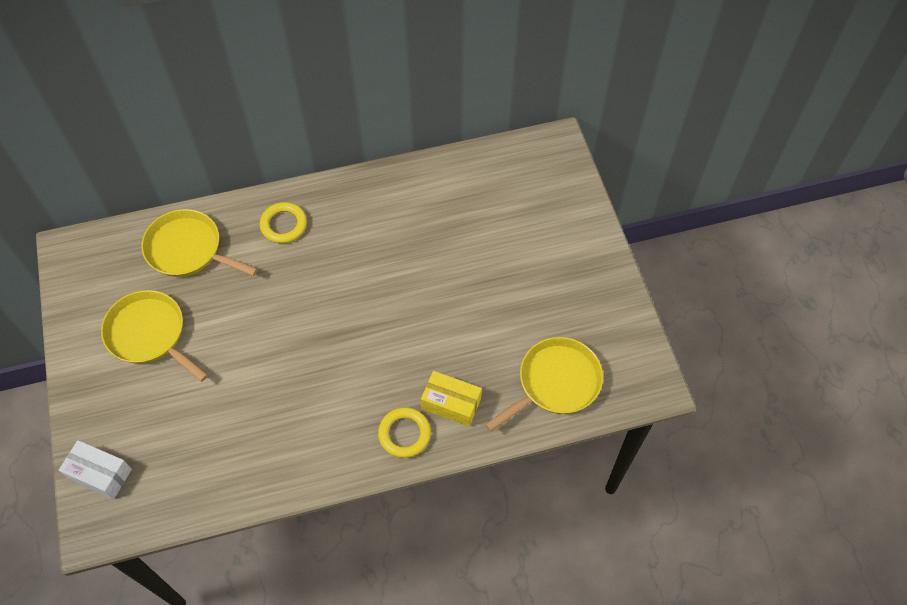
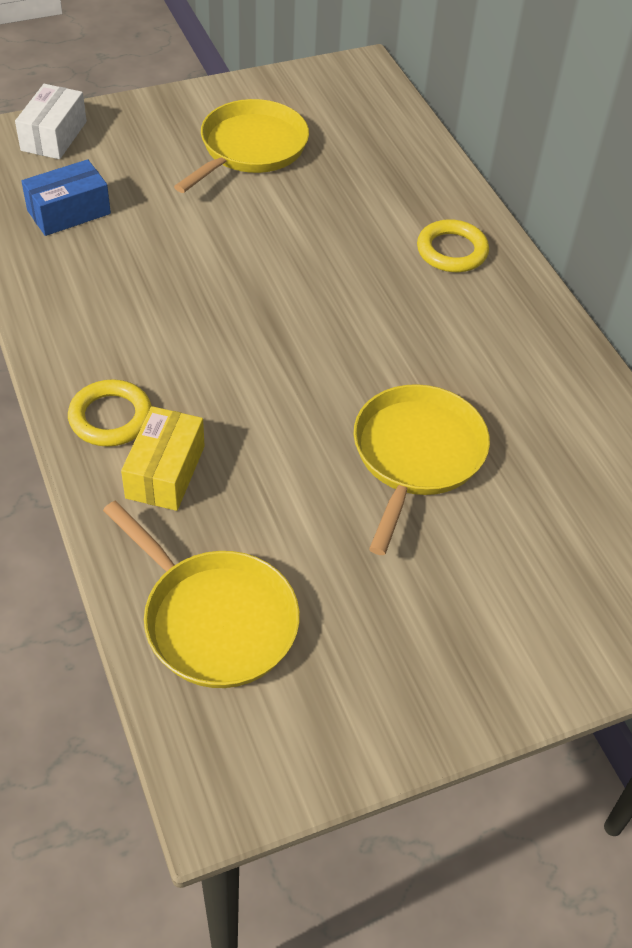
camera: 80 degrees right, 10 degrees down
yellow pan [141,209,258,277] -> yellow pan moved to [354,384,490,555]
none -> blue box [22,159,111,236]

